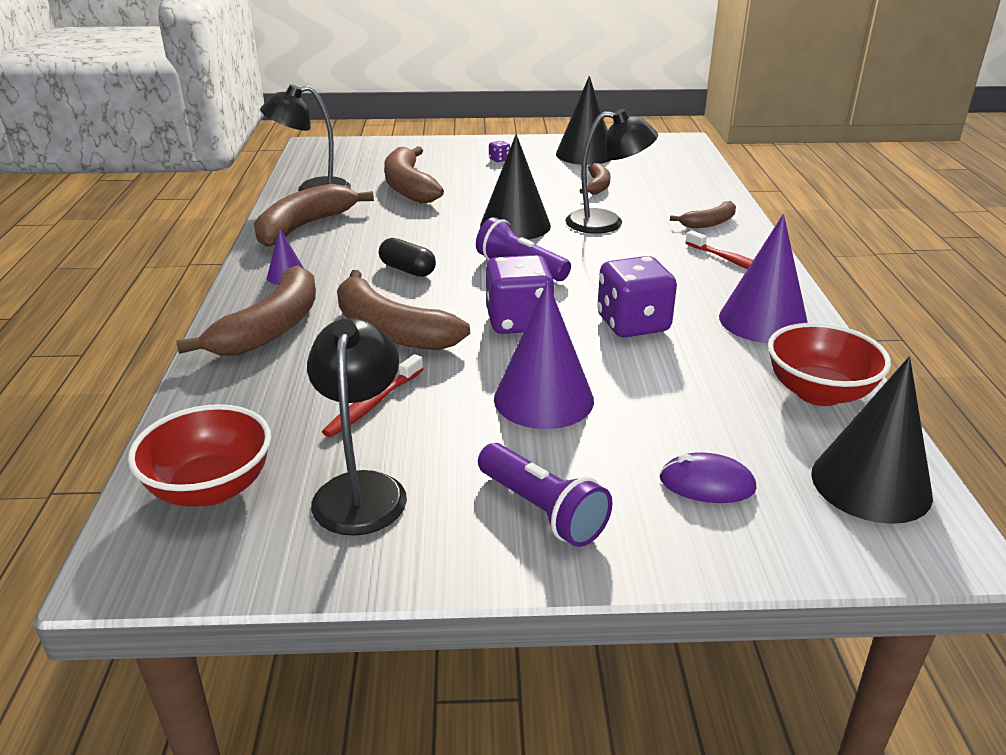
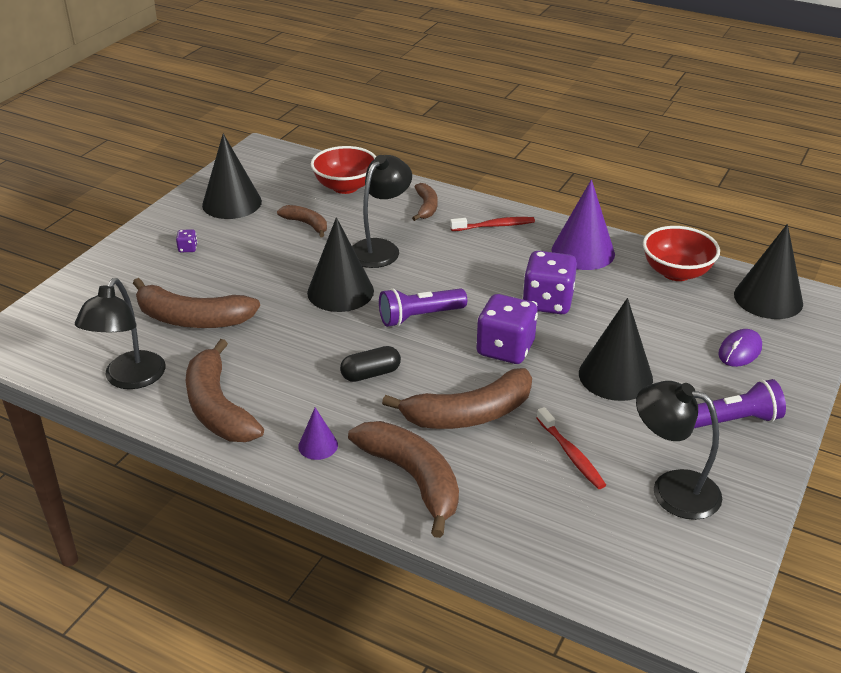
camera: 60 degrees left, 5 degrees up
red bowl [128,404,271,507] -> red bowl moved to [311,146,376,194]
purple cone [494,281,594,429] -> black cone [579,298,653,401]

